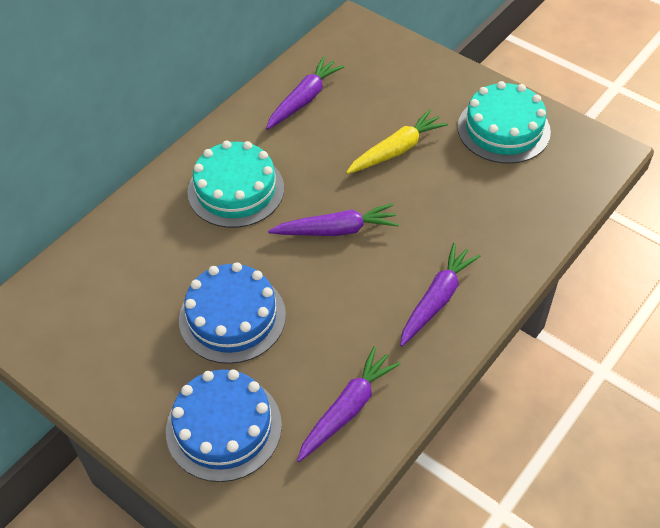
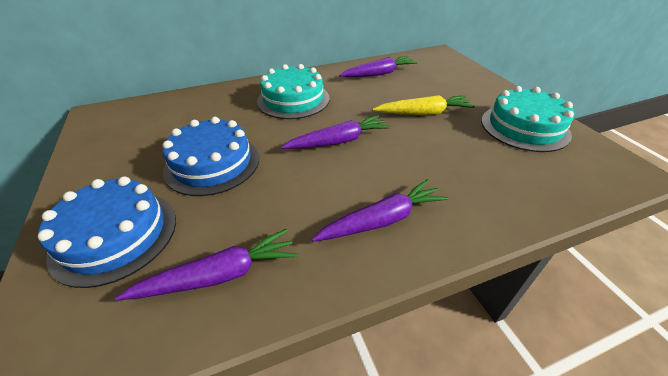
camera: 30 degrees right, 10 degrees down
purple carrot [268,203,399,236] -> purple carrot turned 45 degrees counterclockwise [281,115,391,149]

